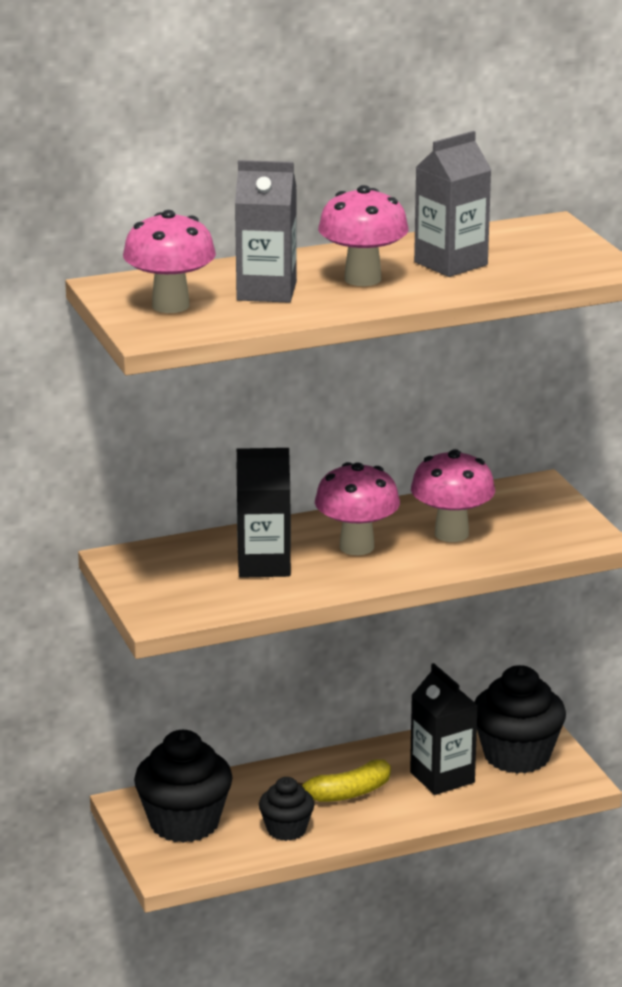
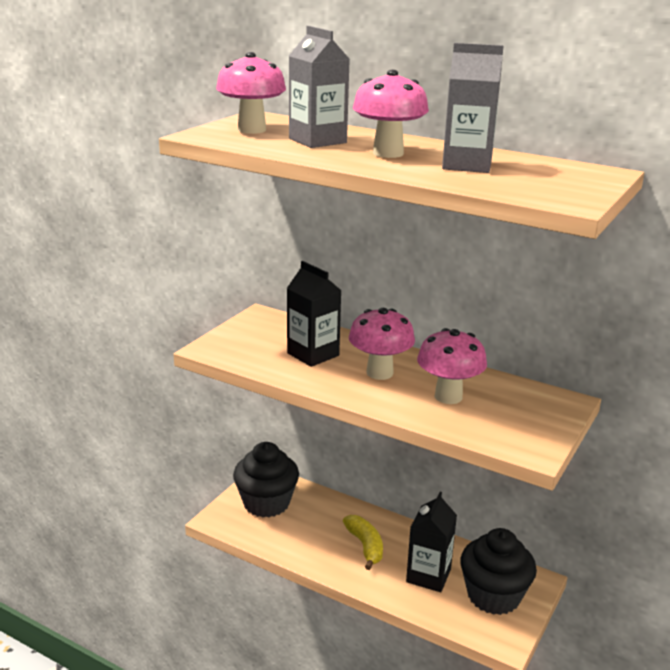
camera: 50 degrees right, 0 degrees up
black cupcake [259,777,314,841] -> none
yellow banana [297,759,391,802] -> yellow banana turned 135 degrees counterclockwise [343,515,383,570]

